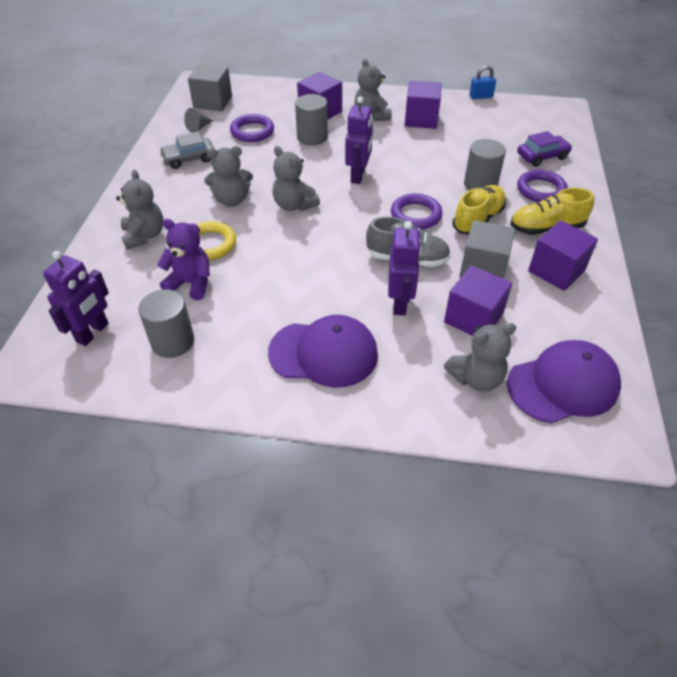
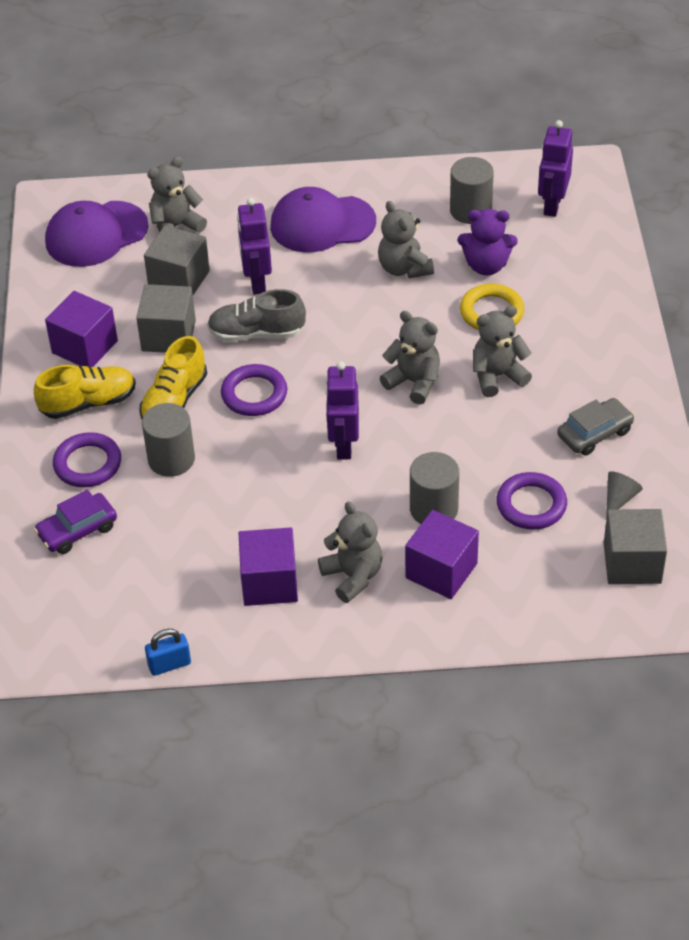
camera: 170 degrees right, 0 degrees up
grey teddy bear [116,170,164,250] -> grey teddy bear moved to [378,201,434,278]
purple cube [444,265,512,336] -> grey cube [144,226,210,295]

